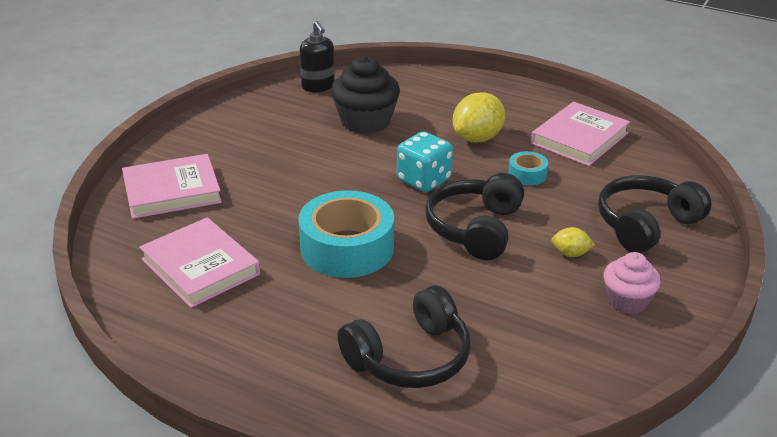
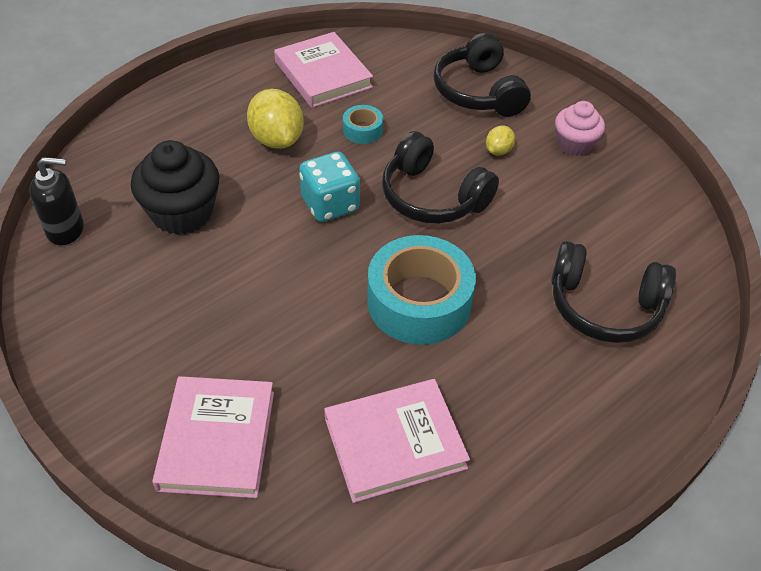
camera: 70 degrees left, 15 degrees up
black headphones [337,285,471,388] -> black headphones turned 120 degrees clockwise [551,241,676,343]

